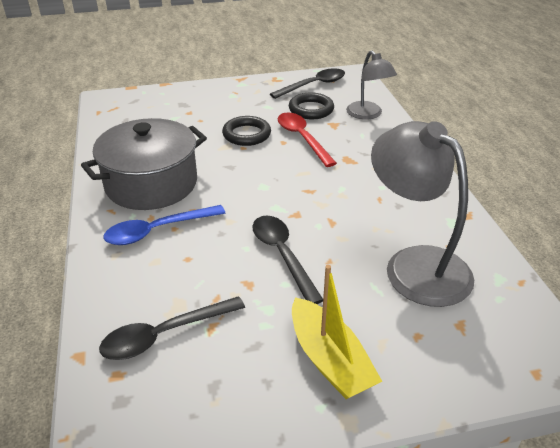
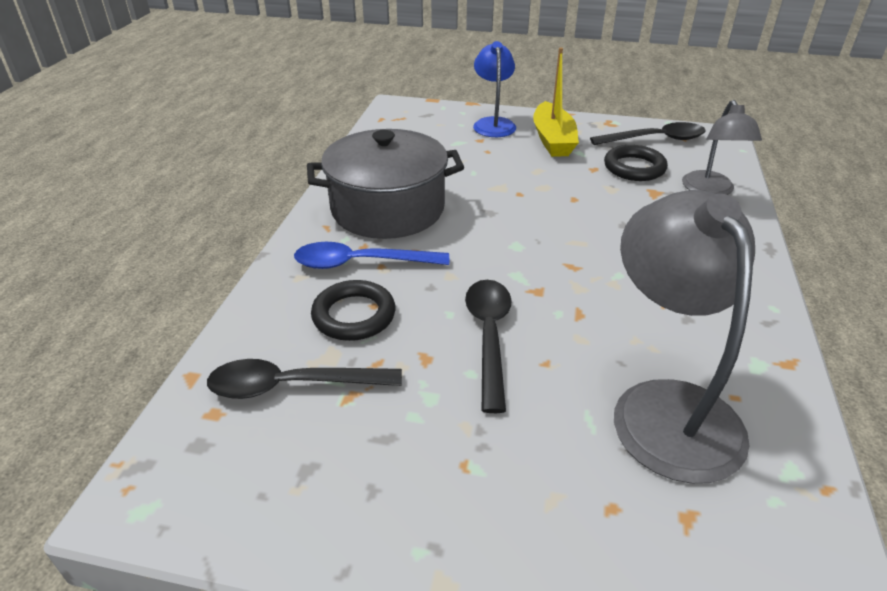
camera: 25 degrees right, 0 degrees up
black ring [222,116,271,146] -> black ring moved to [311,280,396,341]
red spoon [278,112,337,167] -> none
yellow boat [292,265,382,399] -> yellow boat moved to [533,48,579,157]
none -> blue lamp [473,41,516,137]

